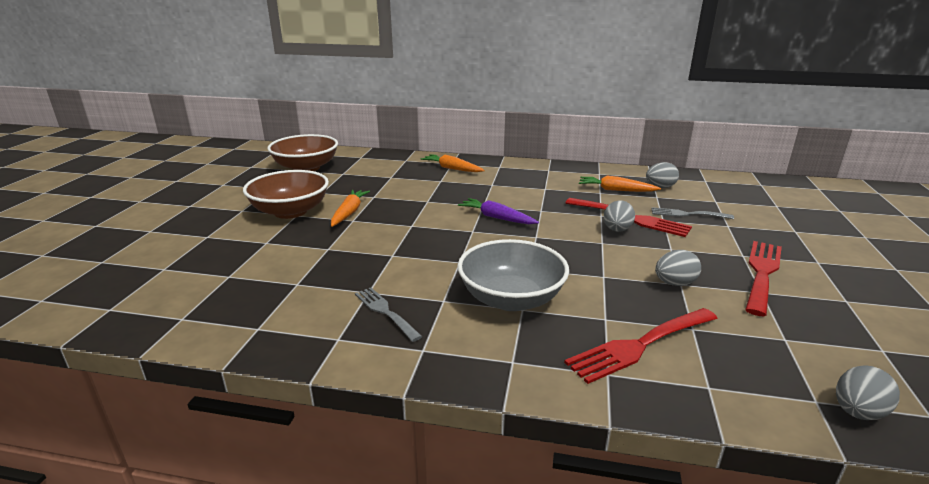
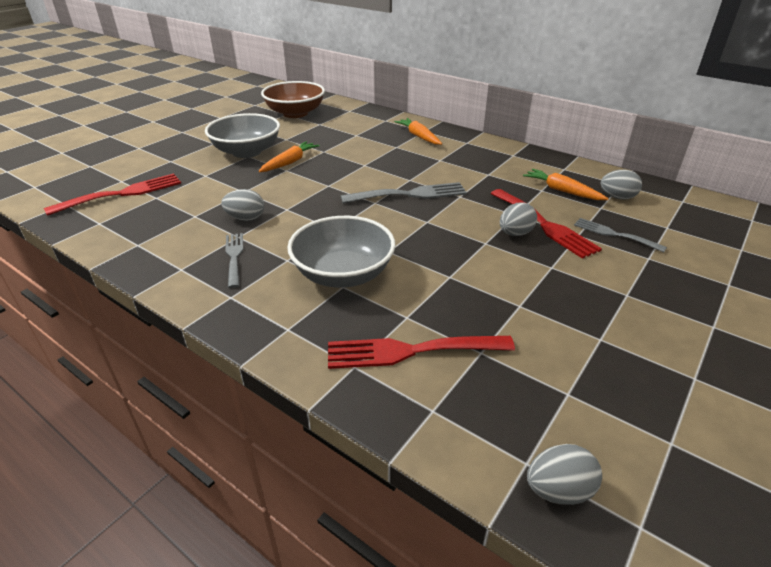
camera: 25 degrees right, 10 degrees up
brown bowl [243,170,329,219] -> grey bowl [205,113,280,158]
purple carrot [458,198,539,224] -> grey fork [341,182,467,203]
grey egg [655,250,701,286] -> grey egg moved to [221,189,264,221]
red fork [745,241,782,316] -> red fork moved to [44,174,181,216]

